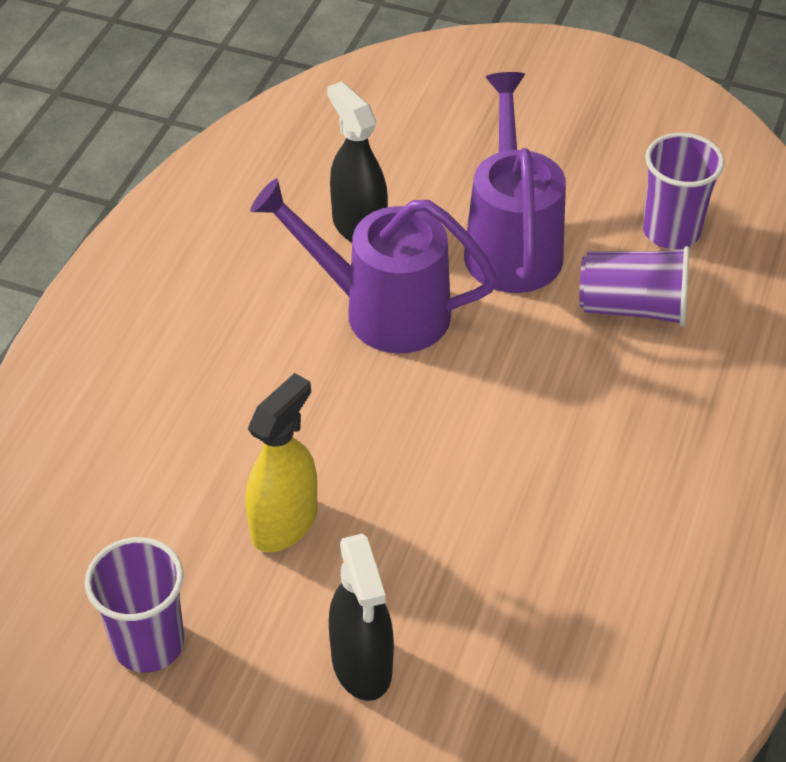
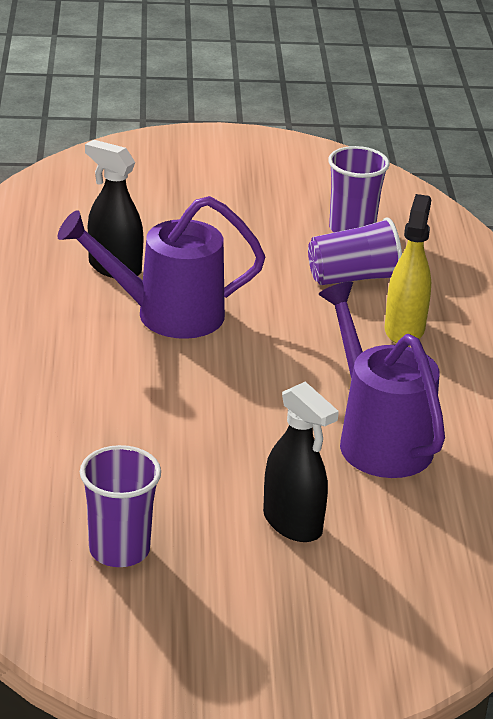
camera: 25 degrees left, 15 degrees down
yellow spray bottle [245,373,318,552] -> yellow spray bottle moved to [385,194,432,344]
purple watering can [464,72,566,293] -> purple watering can moved to [319,281,445,478]

